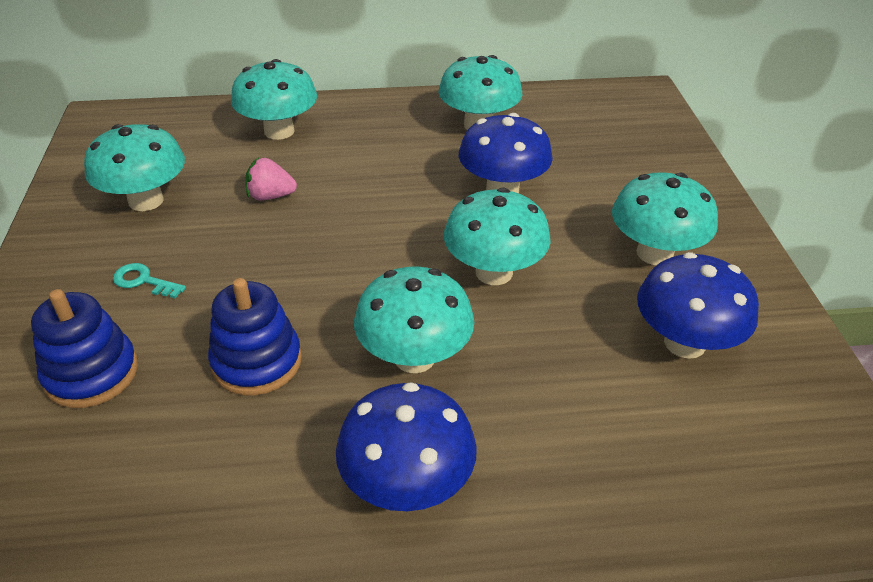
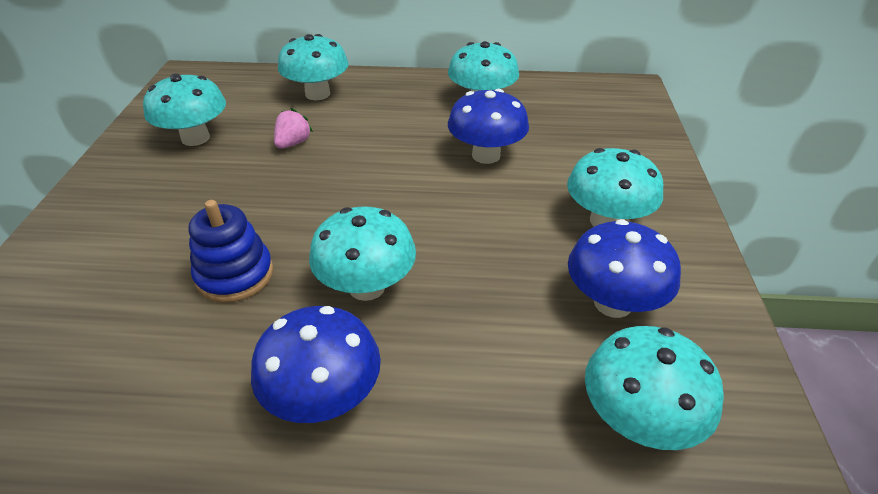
camera: 10 degrees right, 0 degrees up
blue stacking toy [31,289,138,408] -> none
turquoise key [113,263,186,298] -> none
pink strawberry [245,157,297,201] -> pink strawberry turned 105 degrees clockwise [274,108,313,149]
turquoise mushroom [444,188,550,285] -> turquoise mushroom moved to [585,326,724,450]

